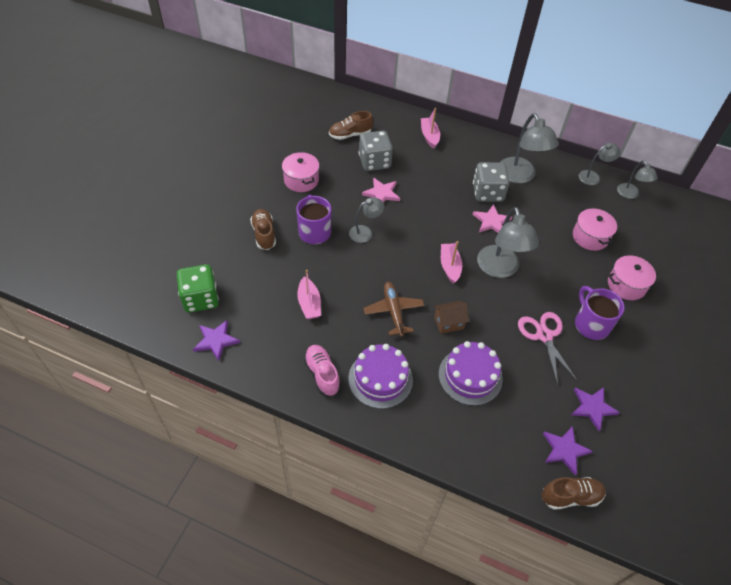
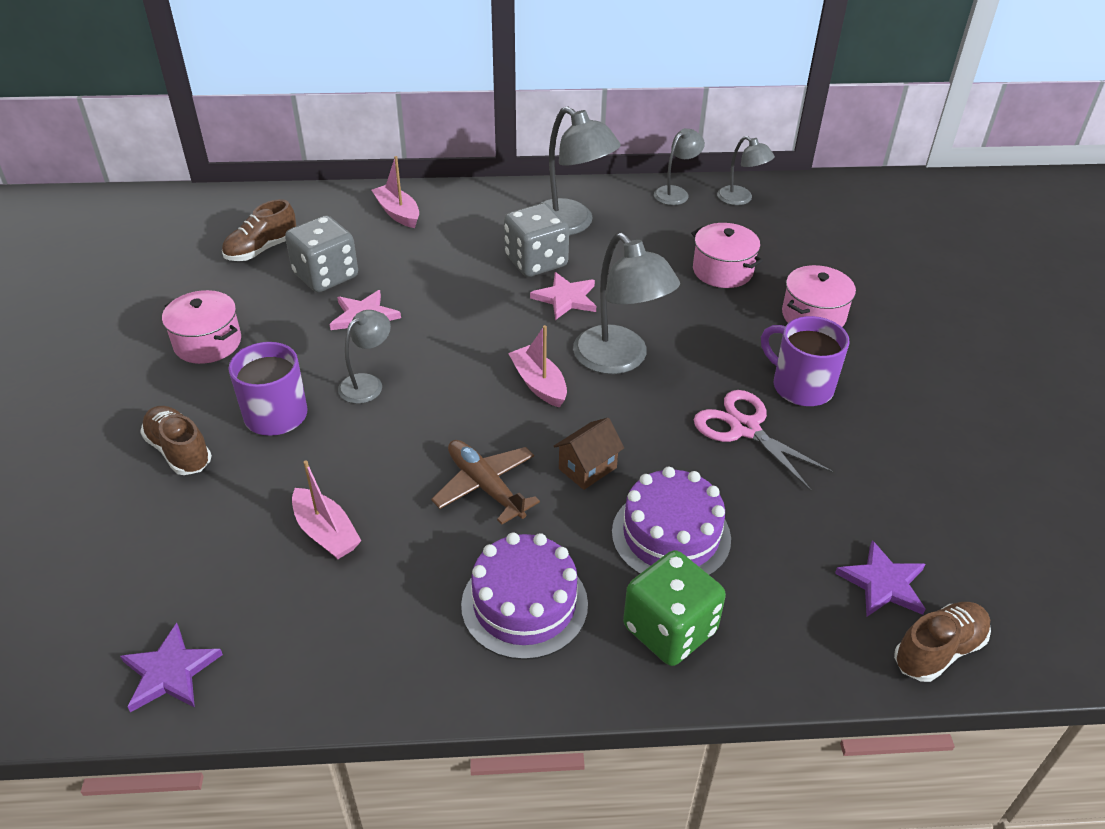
camera: 25 degrees left, 10 degrees down
green dice [177,264,219,313] -> green dice moved to [623,550,726,666]
pink shoe [304,345,340,396] -> none
purple star [571,387,620,431] -> none

